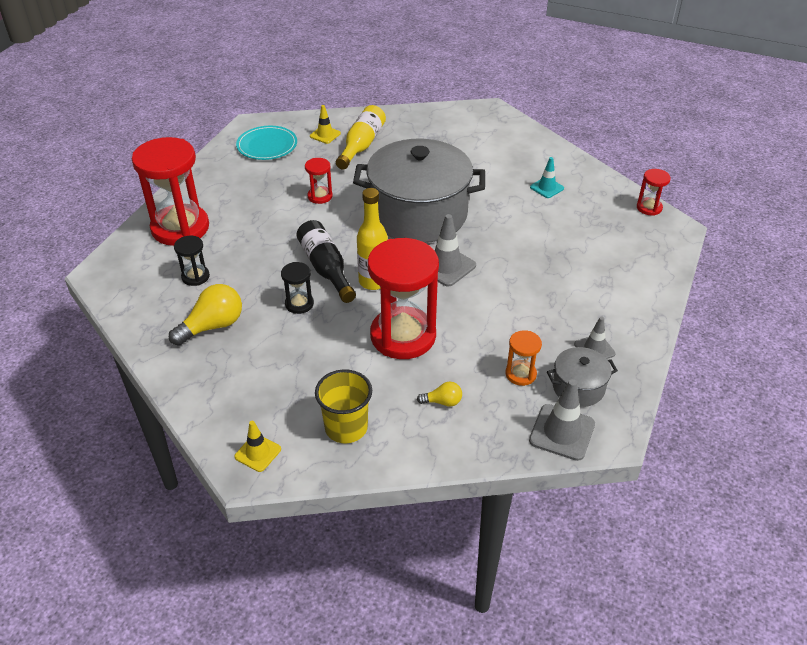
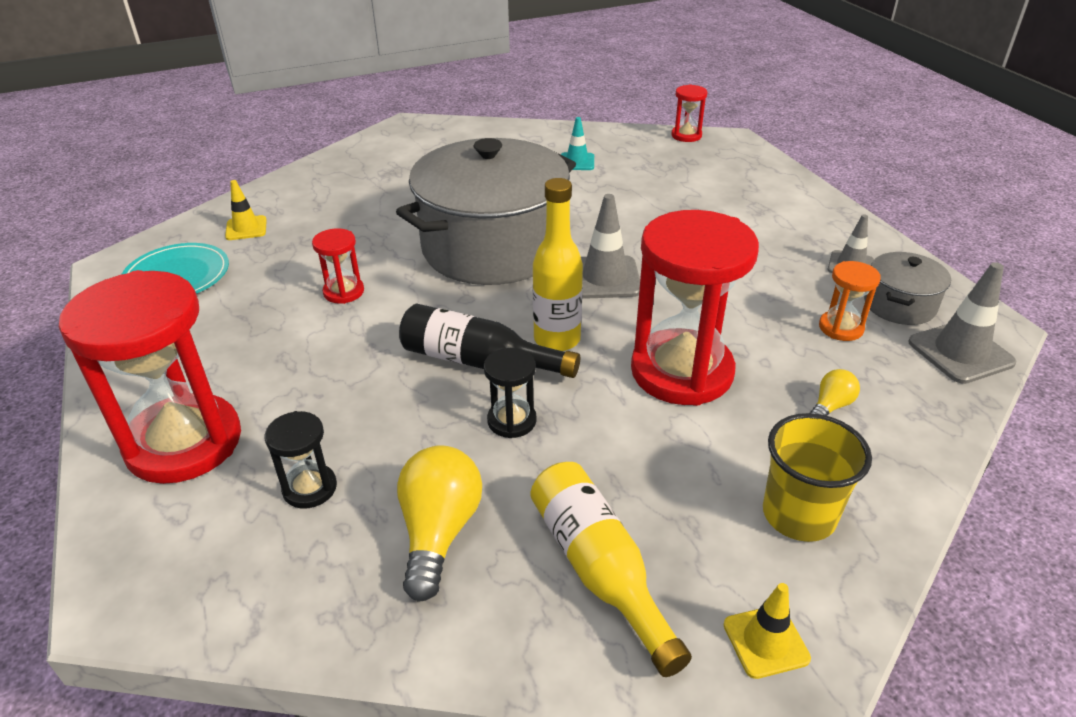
camera: 45 degrees left, 5 degrees down
yellow bottle [336,105,386,170] -> yellow bottle moved to [531,462,692,677]

